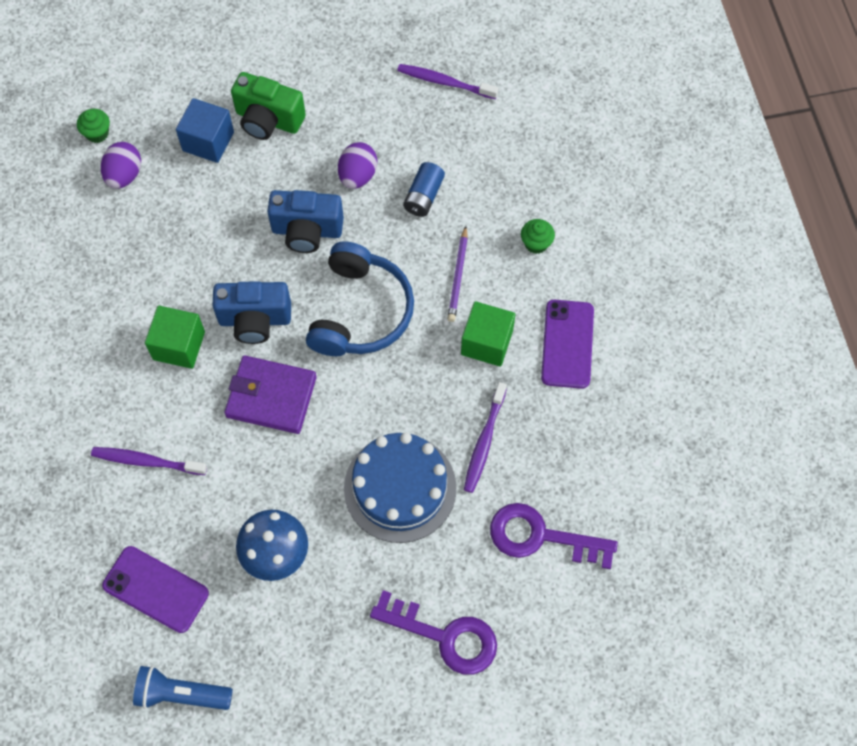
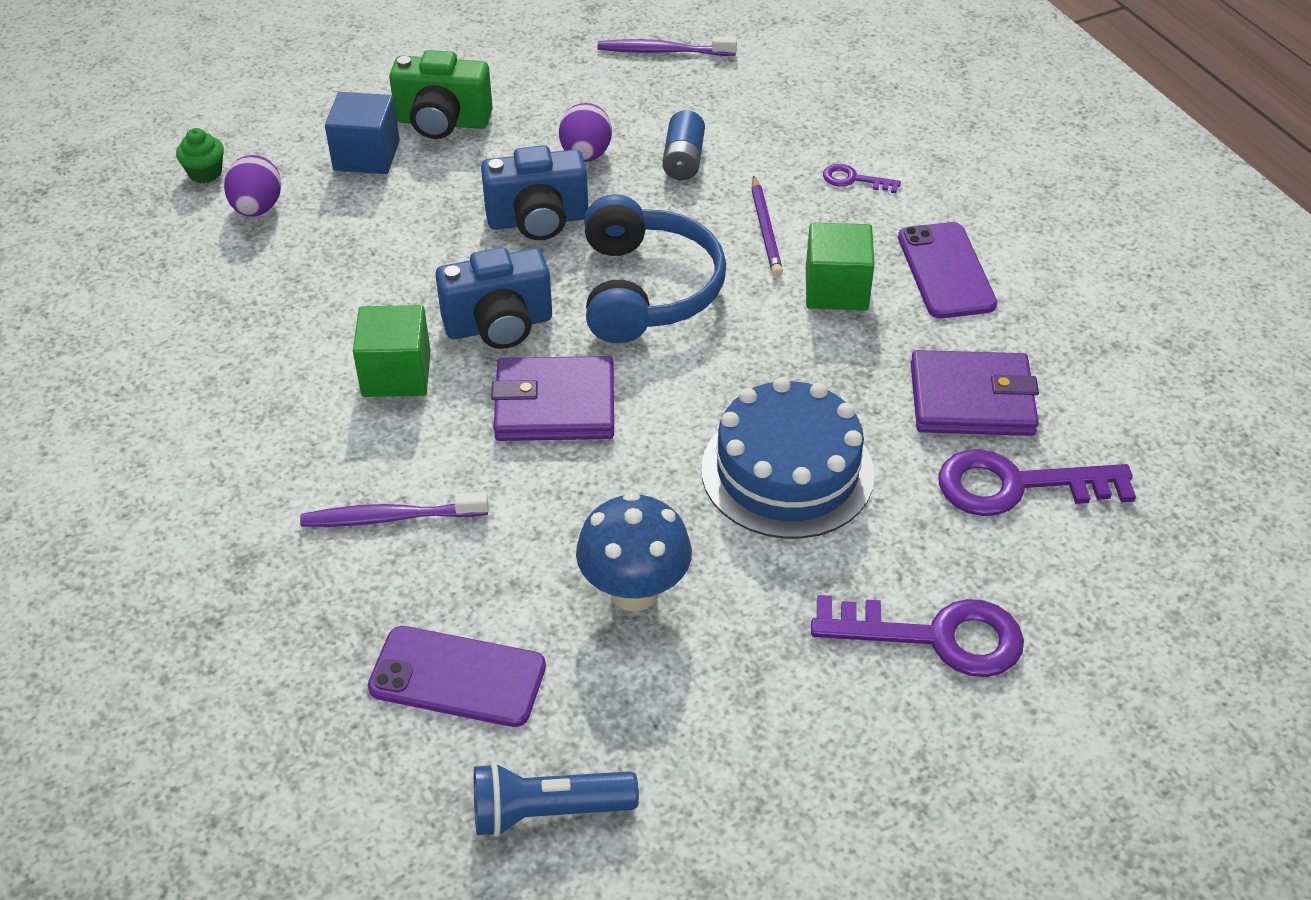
camera: 15 degrees left, 20 degrees down
purple toothbrush [464,382,507,493] -> none
green cupcake [521,219,555,254] -> purple key [823,164,901,193]
none -> purple wallet [911,350,1039,436]

